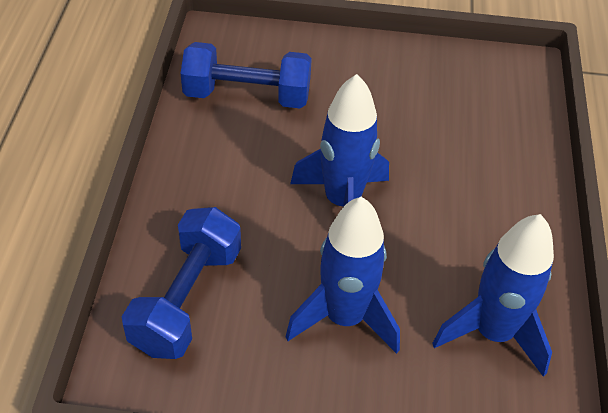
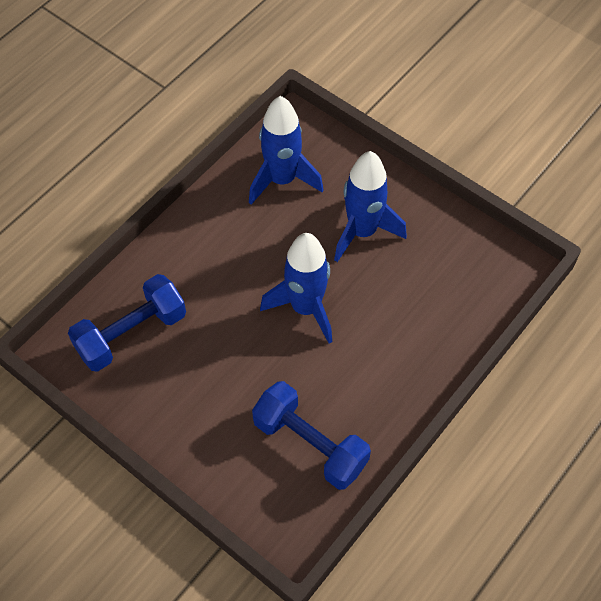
camera: 145 degrees left, 10 degrees up
blue dumbbell [122,207,241,359] -> blue dumbbell moved to [68,274,186,372]

